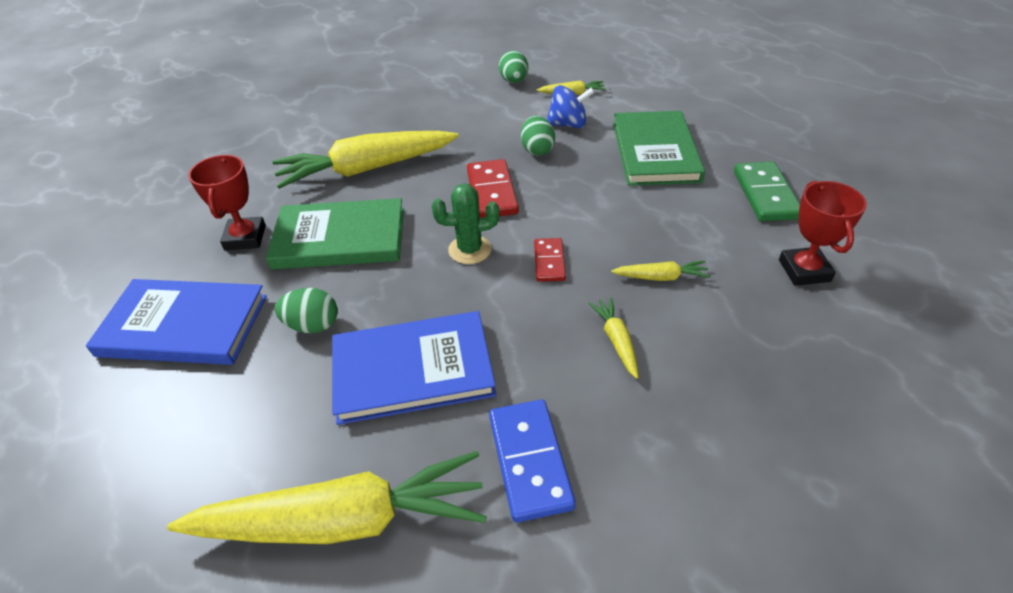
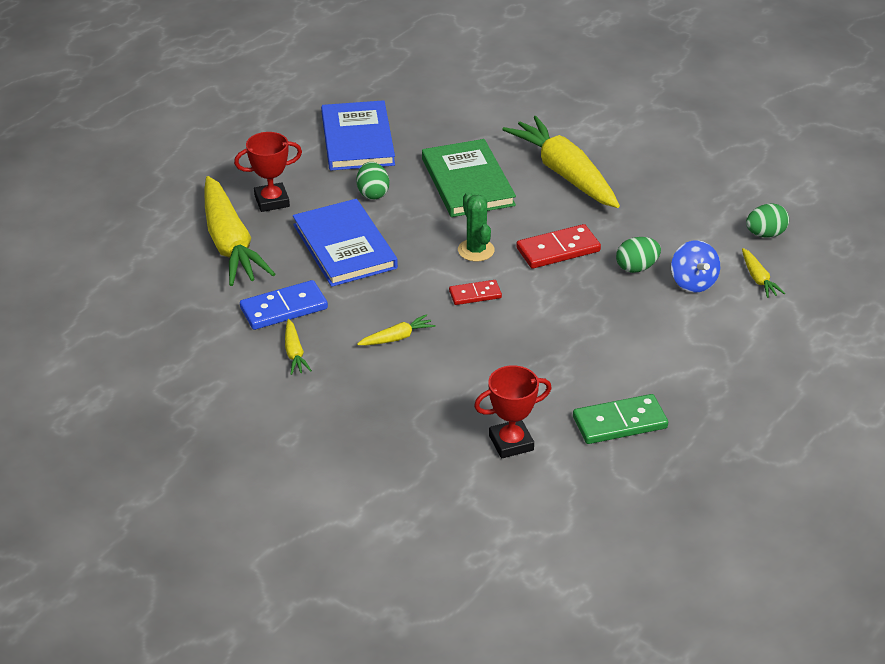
camera: 75 degrees right, 5 degrees down
red trophy [188,155,266,251] -> red trophy moved to [234,132,302,212]
yellow carrot [611,260,711,281] -> yellow carrot moved to [285,319,312,375]
green book [613,111,705,186] -> none

